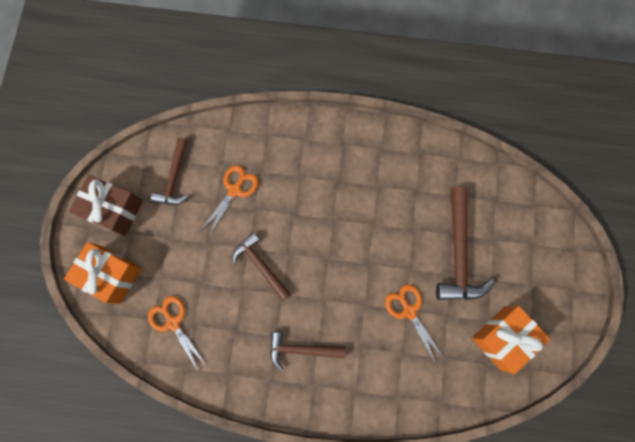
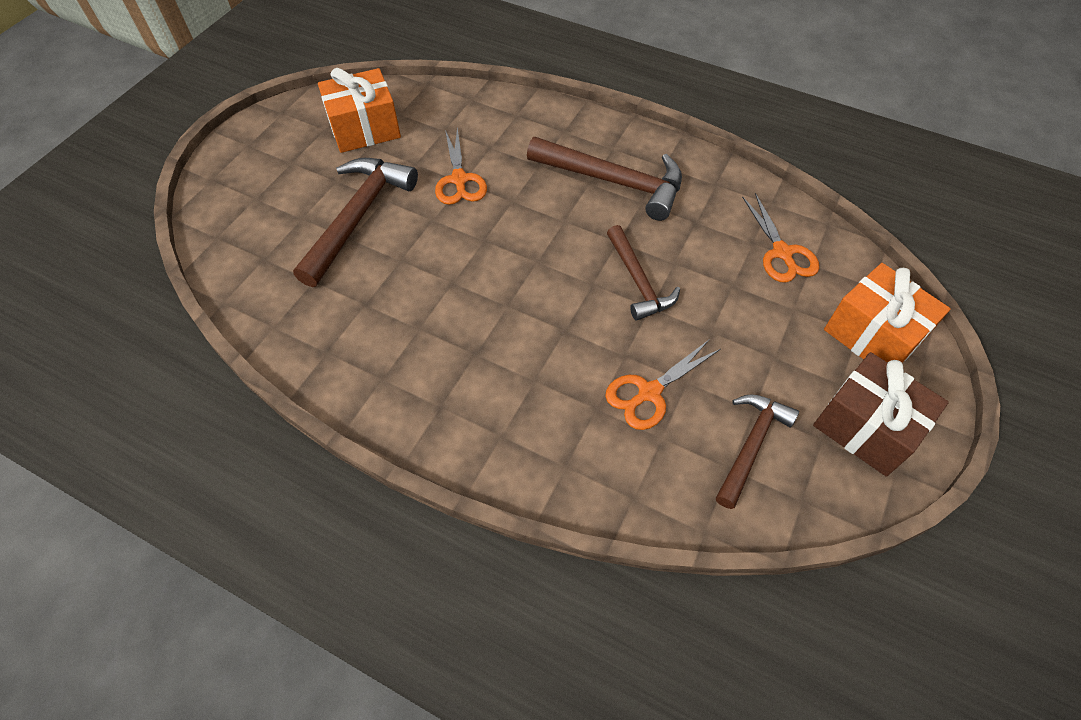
camera: 160 degrees left, 20 degrees down
brown hammer [270,332,345,371] -> brown hammer [527,137,682,221], size x1.57

